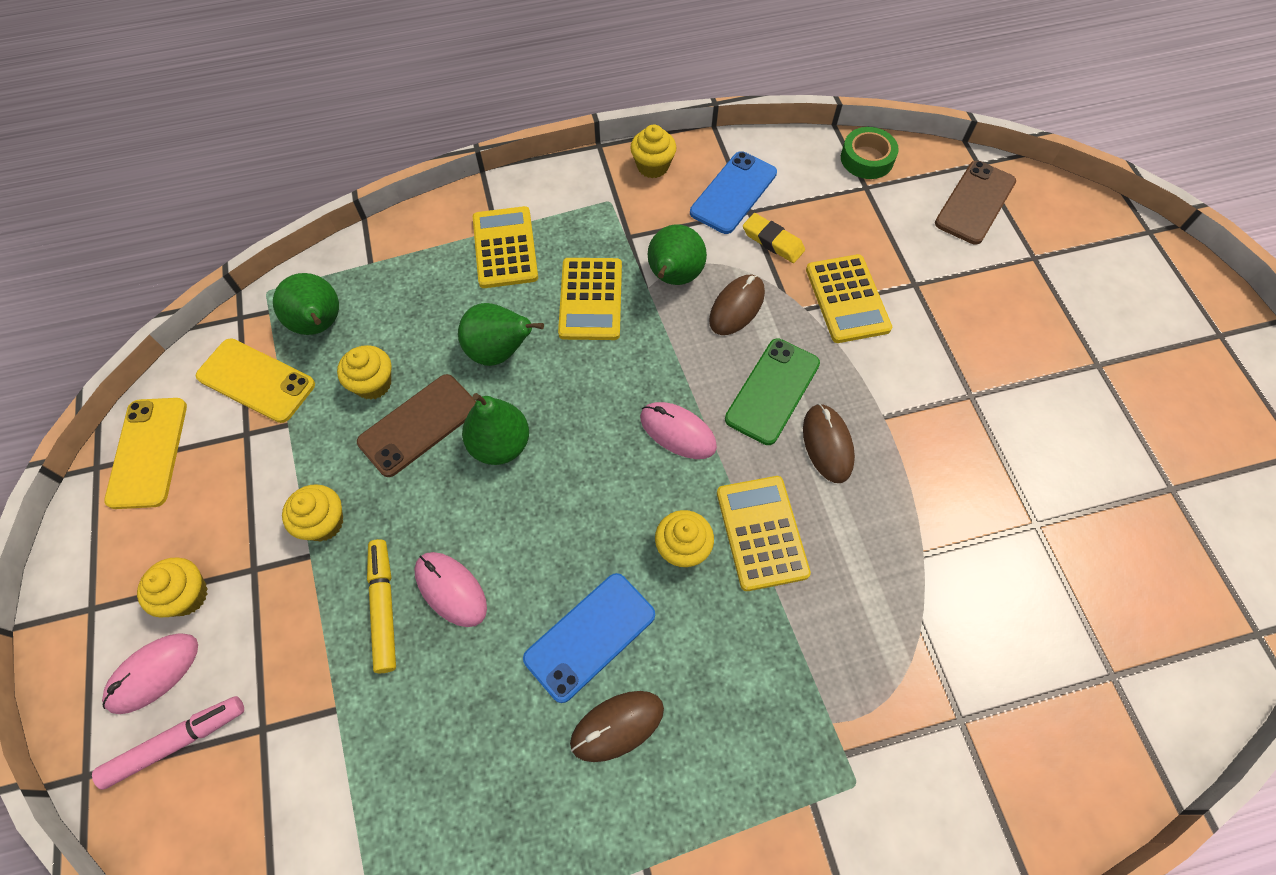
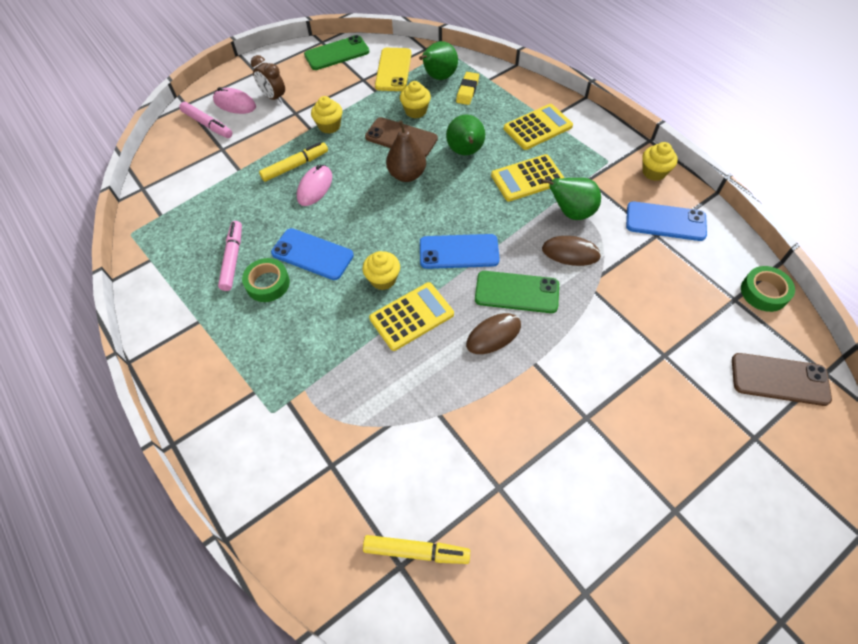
camera: 70 degrees right, 5 degrees down
yellow phone [104,398,187,509] -> green phone [304,35,369,70]
yellow cupcake [137,558,208,618] -> brown clock [251,55,285,103]
green pear [462,393,529,465] -> brown pear [386,120,426,182]
brown mouse [570,691,664,762] -> green tape [242,258,290,302]
pink mouse [640,402,717,459] -> blue phone [420,234,500,269]
yellow eraser [743,213,805,263] -> yellow eraser moved to [456,72,479,105]
yellow calculator [806,254,892,343] -> none
none -> pink marker [218,221,242,291]
none -> yellow marker [363,535,470,564]

